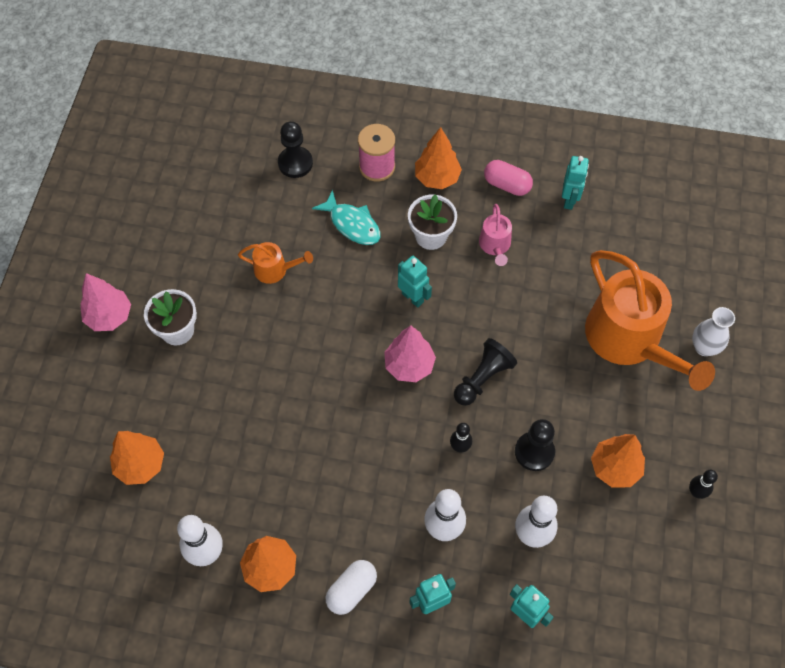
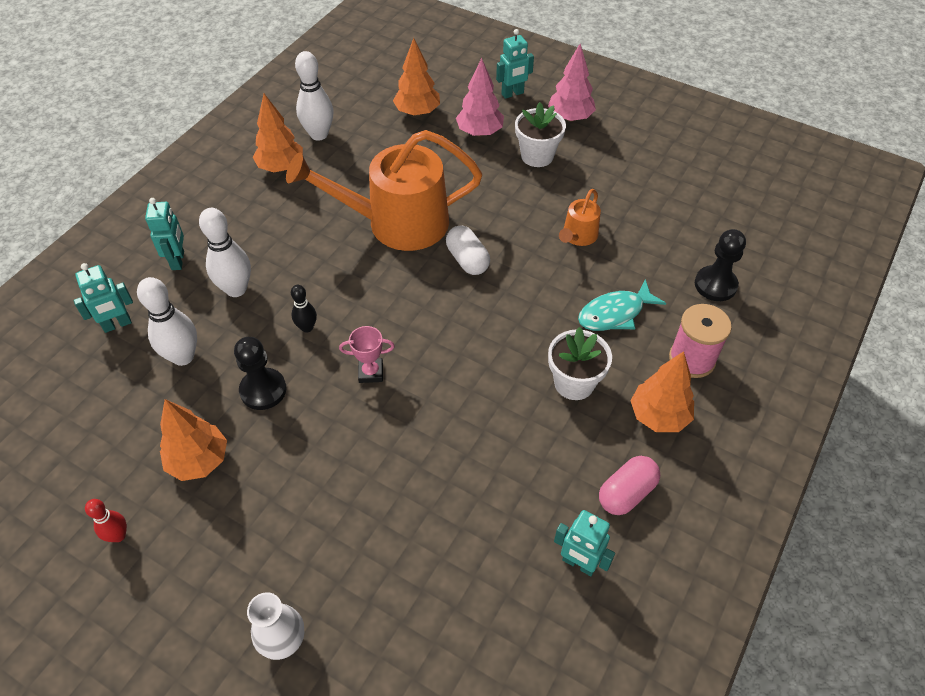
camera: 110 degrees right, 10 degrees down
white capsule [326,560,377,615] -> white capsule moved to [446,226,490,275]
pink tree [384,326,436,382] -> pink tree moved to [456,58,504,137]
turquoise robot [398,256,432,308] -> turquoise robot moved to [496,29,534,99]
black pawn [454,338,517,406] -> pink trophy [339,326,395,383]
pink watering can [479,204,512,266] -> none
orange watering can [585,250,715,391] -> orange watering can moved to [286,130,482,251]
black bowling pin [689,470,718,499] -> red bowling pin [85,499,127,542]

